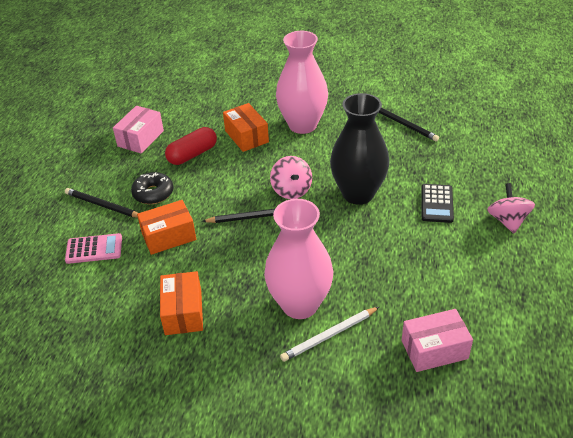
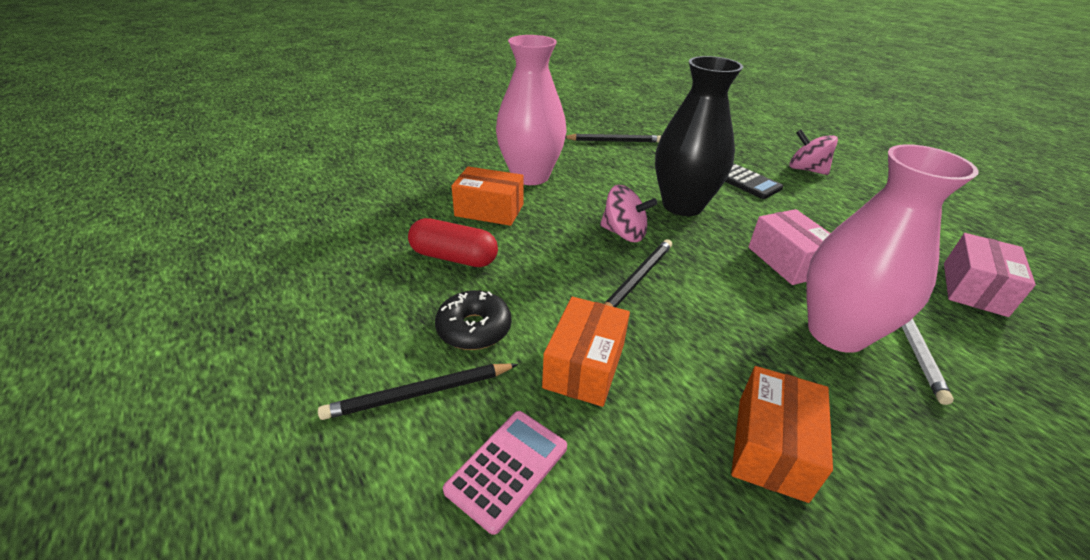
camera: 50 degrees left, 5 degrees down
pink box [113,106,164,153] -> pink box moved to [748,209,831,285]
orange box [160,271,203,335] -> orange box turned 75 degrees clockwise [731,366,833,503]
red capsule [165,127,217,165] -> red capsule turned 75 degrees counterclockwise [408,218,498,267]

